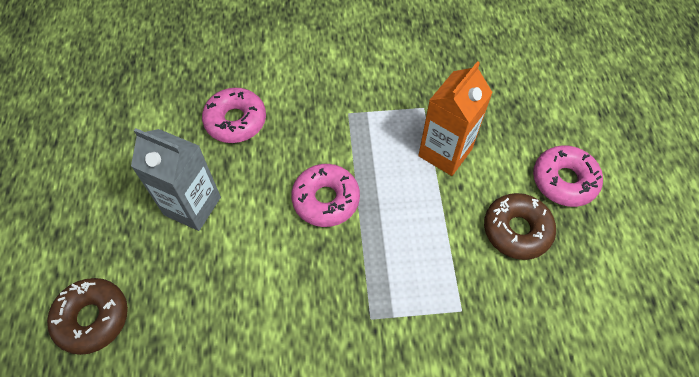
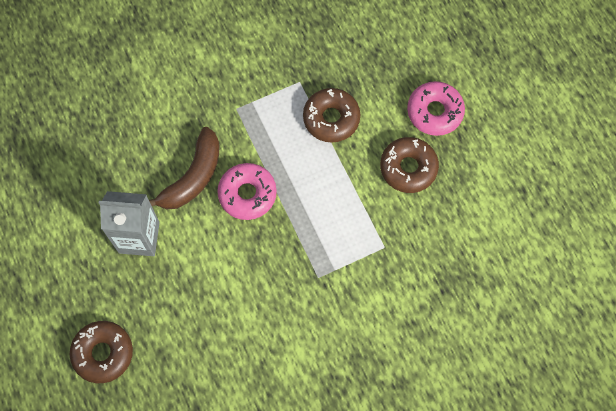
camera: 20 degrees left, 10 degrees up
pink donut [202,88,266,143] -> none
orange carton [418,61,493,176] -> brown donut [303,88,360,143]
none -> brown banana [149,127,220,210]

